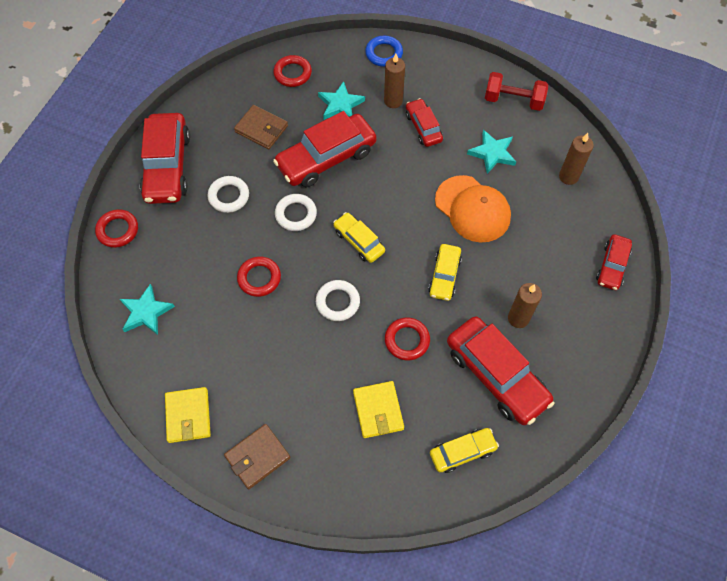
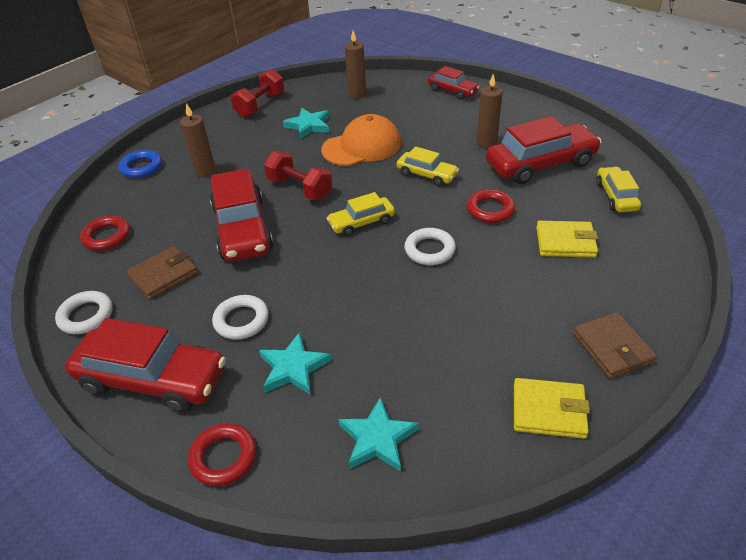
camera: 70 degrees left, 20 degrees down
red ring [237,256,281,297] -> none
white ring [275,194,317,231] -> white ring moved to [55,291,113,334]
turquoise star [318,81,365,120] -> turquoise star moved to [259,332,332,395]
red car [406,98,443,147] -> none
none -> red dumbbell [264,151,332,200]

